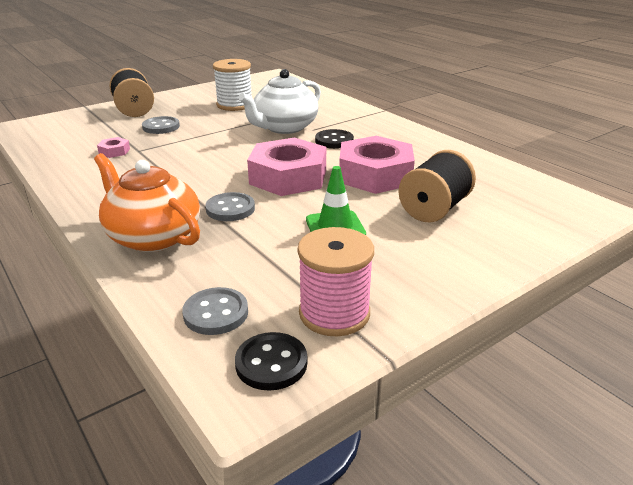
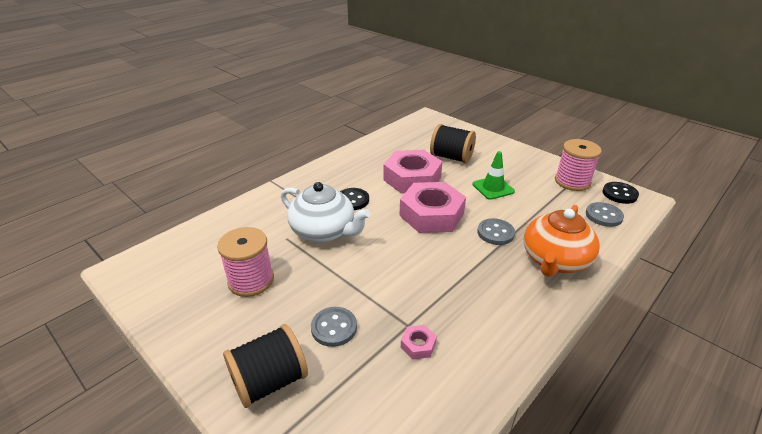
camera: 100 degrees left, 5 degrees up
white spool [213,59,252,111] -> pink spool [217,227,274,297]

